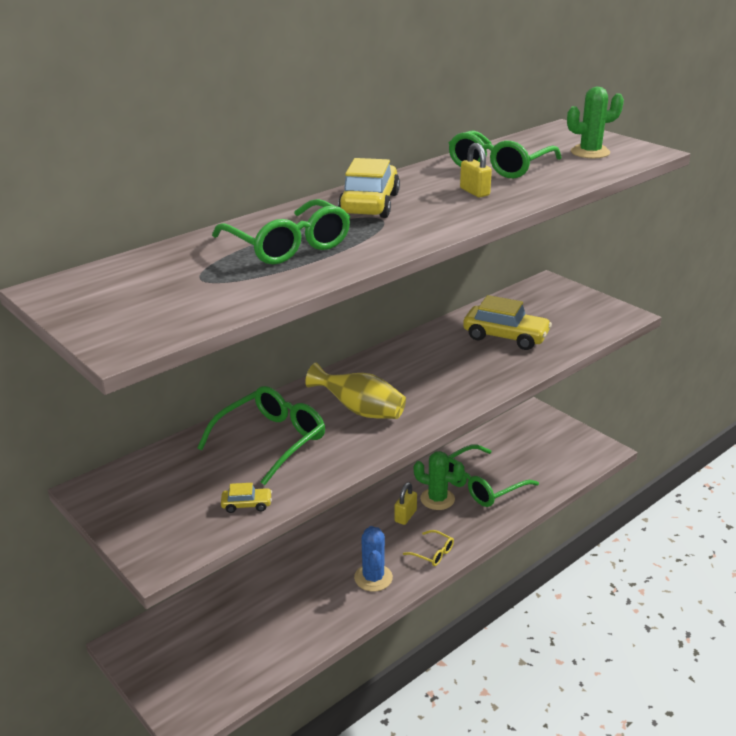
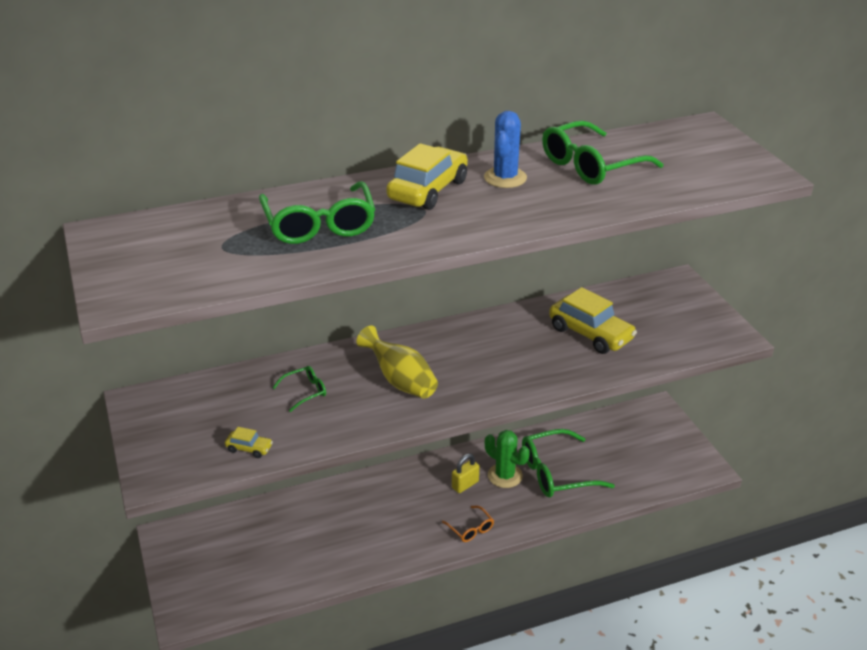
camera: 20 degrees right, 5 degrees up
green glasses [197,386,325,485] -> green glasses [273,366,326,412], size x0.49
blue cactus [354,526,393,591] -> blue cactus moved to [484,111,527,188]
yellow glasses [403,530,454,566] -> orange glasses [442,506,494,542]
yellow padlock [460,143,492,197] -> none
green cactus [567,87,624,159] -> none

